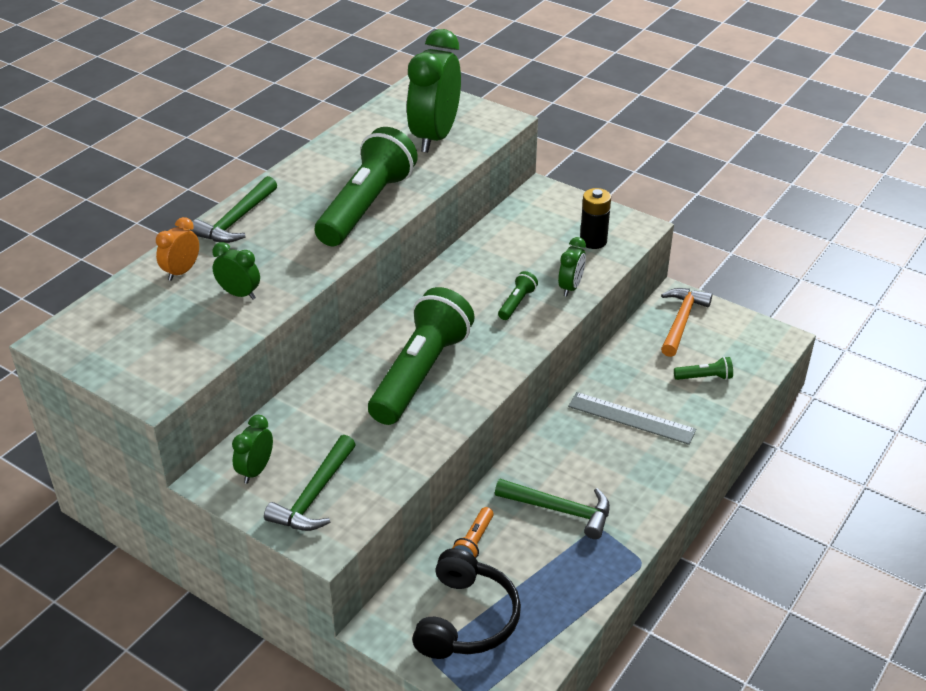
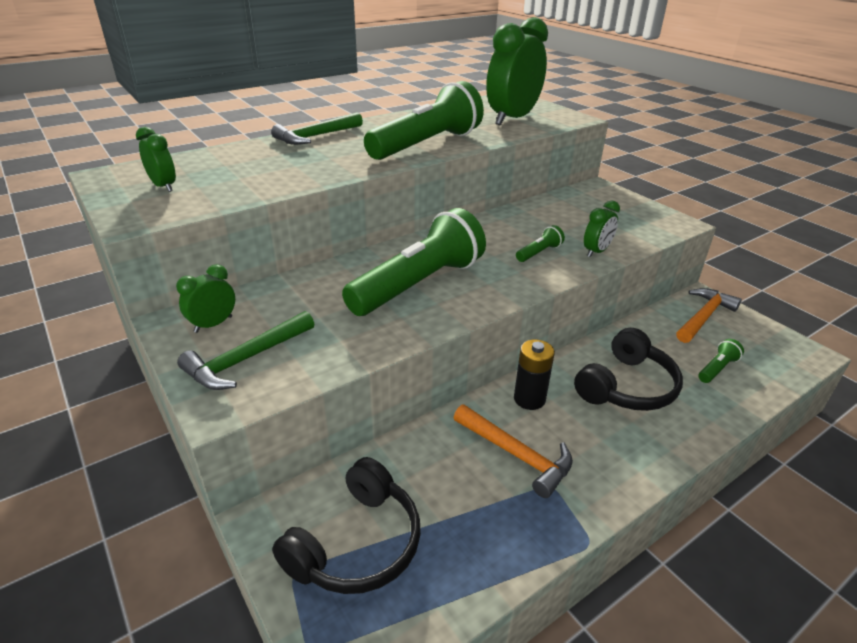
camera: 20 degrees right, 5 degrees down
orange clock [156,217,199,281] -> none
green clock [212,242,260,299] -> green clock moved to [136,127,176,192]
orange flashlight [453,507,494,558] -> none
green hammer [495,479,610,539] -> orange hammer [453,405,573,498]
grey ruler [568,392,696,445] -> black headphones [574,328,683,411]
black battery [580,188,611,249] -> black battery moved to [514,340,555,410]
green flashlight [674,357,733,380] -> green flashlight turned 60 degrees counterclockwise [698,339,744,383]

